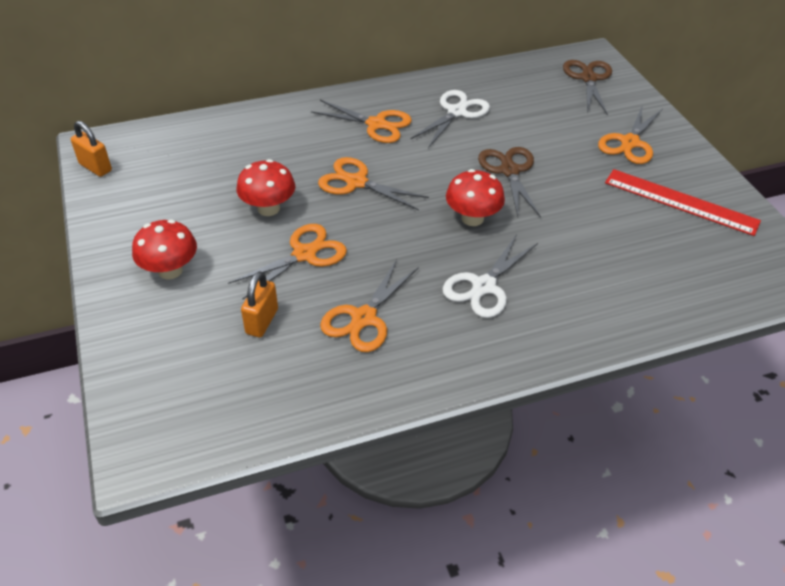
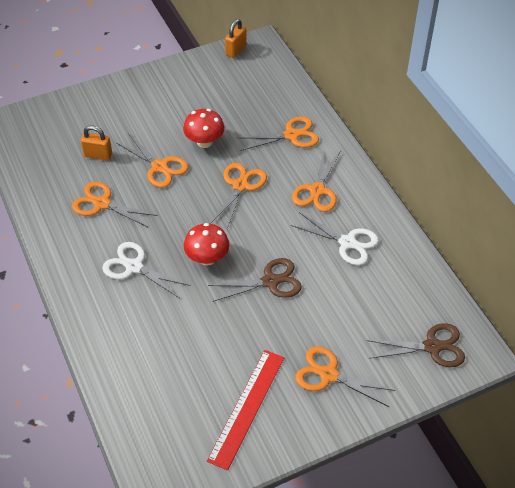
camera: 85 degrees right, 5 degrees up
red mushroom [132,219,197,280] -> none
none -> orange scissors [237,116,319,151]

